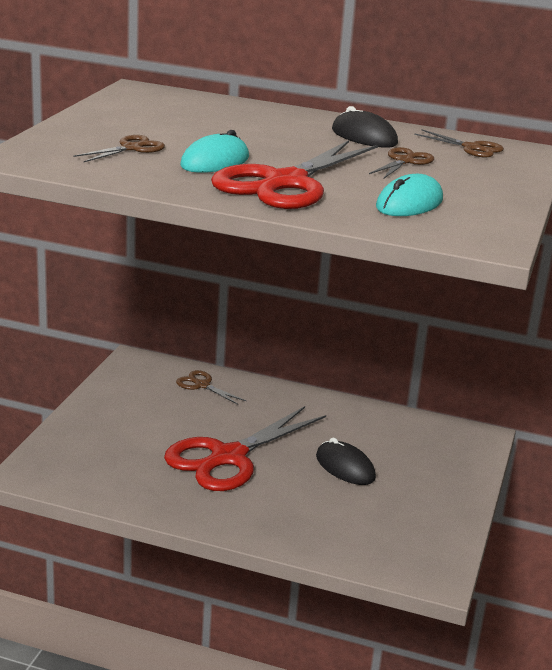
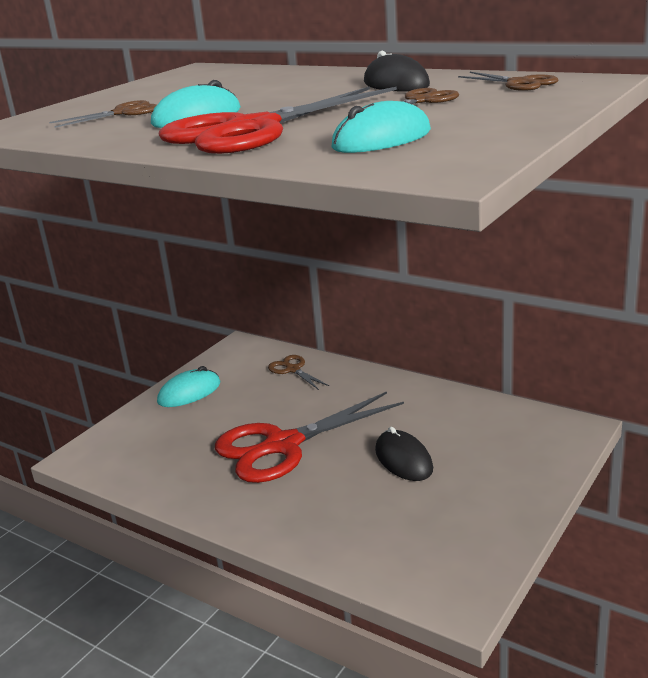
camera: 20 degrees right, 0 degrees up
none -> turquoise mouse [157,366,220,407]

